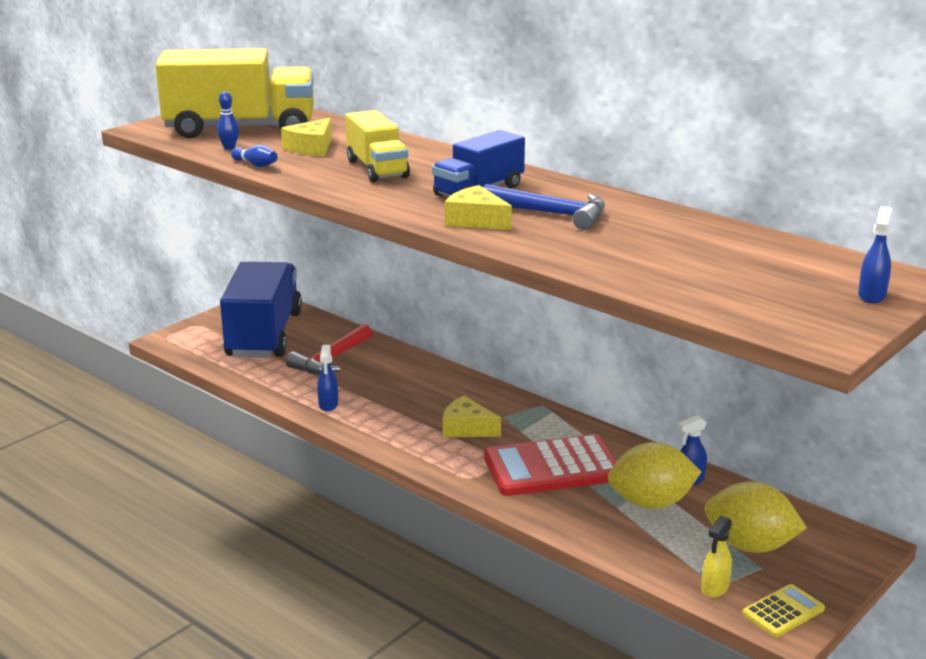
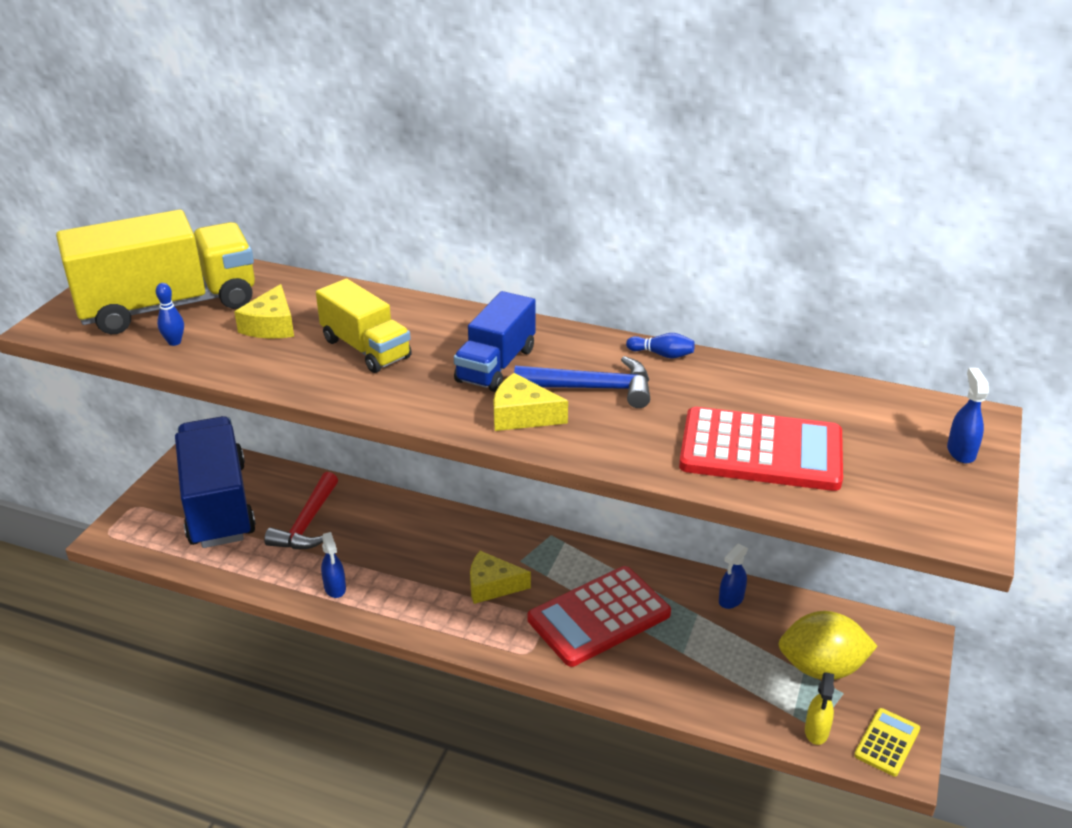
camera: 20 degrees left, 10 degrees up
blue bowling pin [231,145,277,167] -> blue bowling pin moved to [626,333,695,359]
yellow lemon [608,442,701,509] -> none
none -> red calculator [679,407,843,491]

